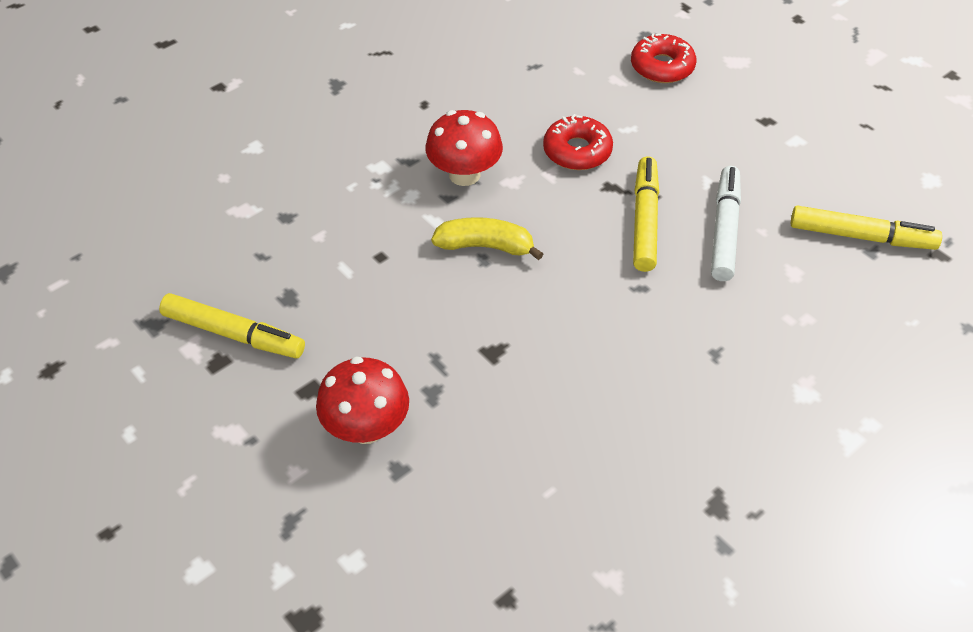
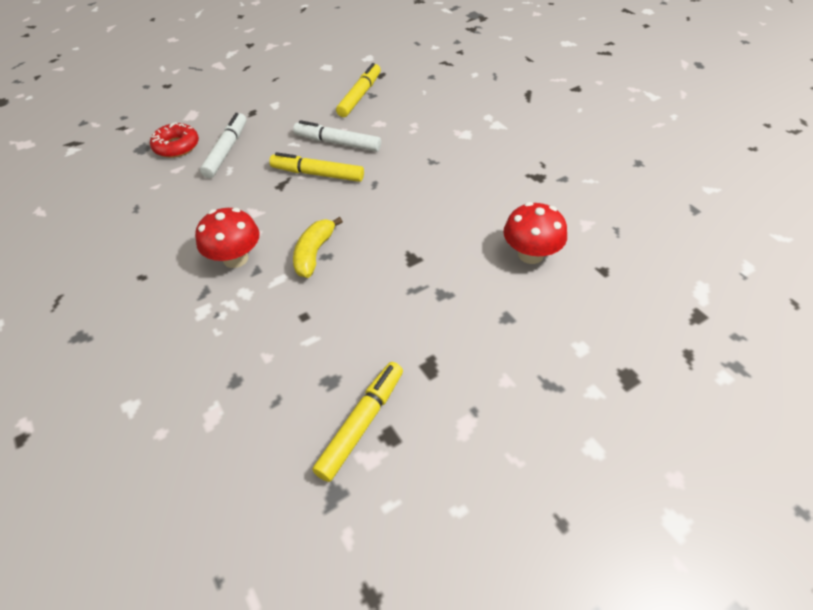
camera: 80 degrees left, 0 degrees up
red mushroom [316,357,409,444] -> red mushroom moved to [503,202,567,264]
red donut [543,114,613,170] -> none
none -> white marker [200,113,247,178]

